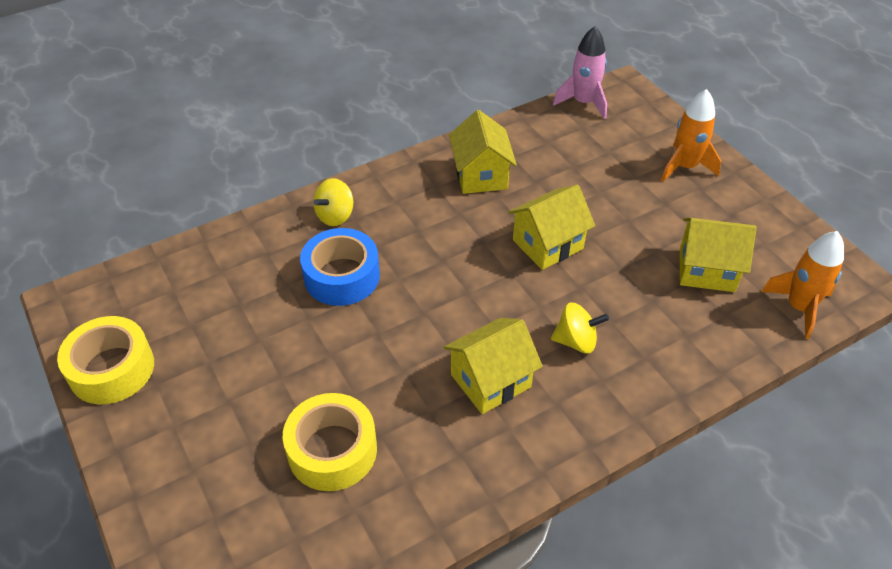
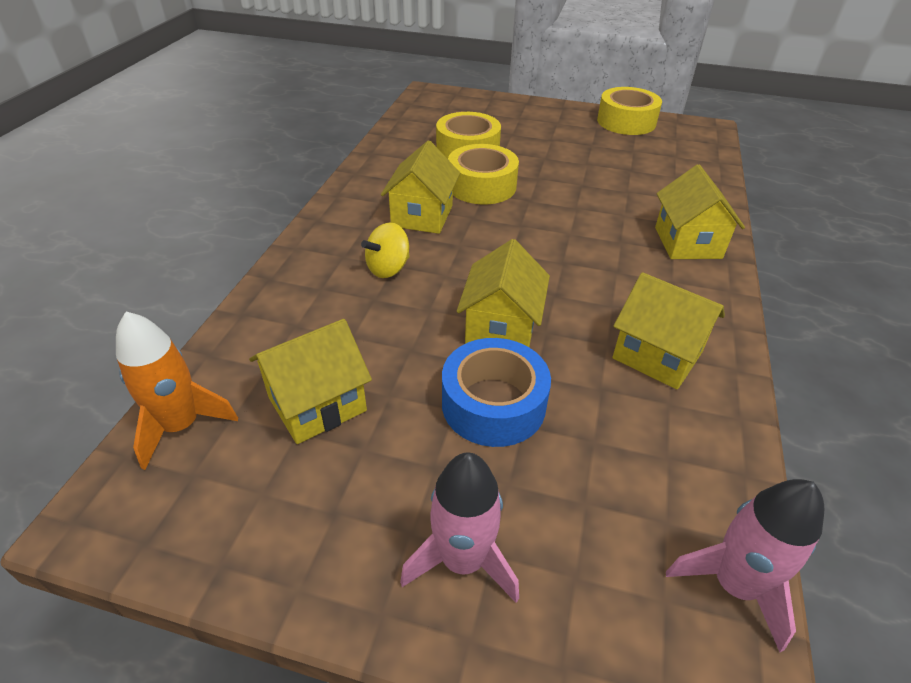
camera: 135 degrees right, 5 degrees down
blue tape [300,228,380,306] -> blue tape moved to [442,338,551,447]
yellow spinning top [313,178,353,226] -> yellow house [655,165,745,259]
orange rocket [661,89,721,182] -> pink rocket [400,452,519,603]
none -> yellow tape [448,144,519,204]

